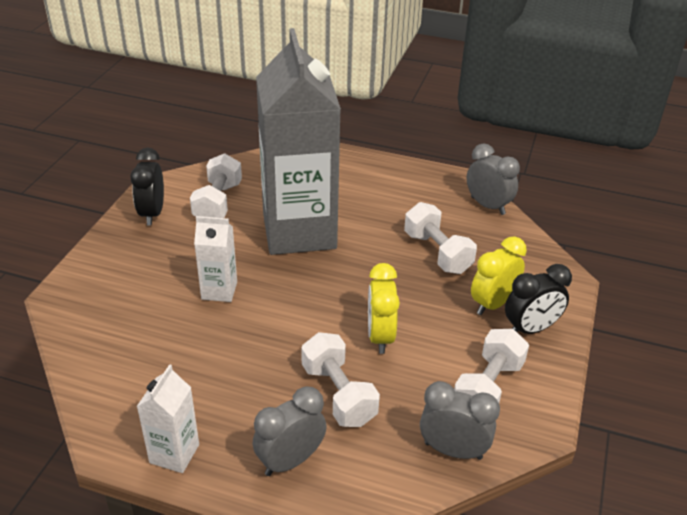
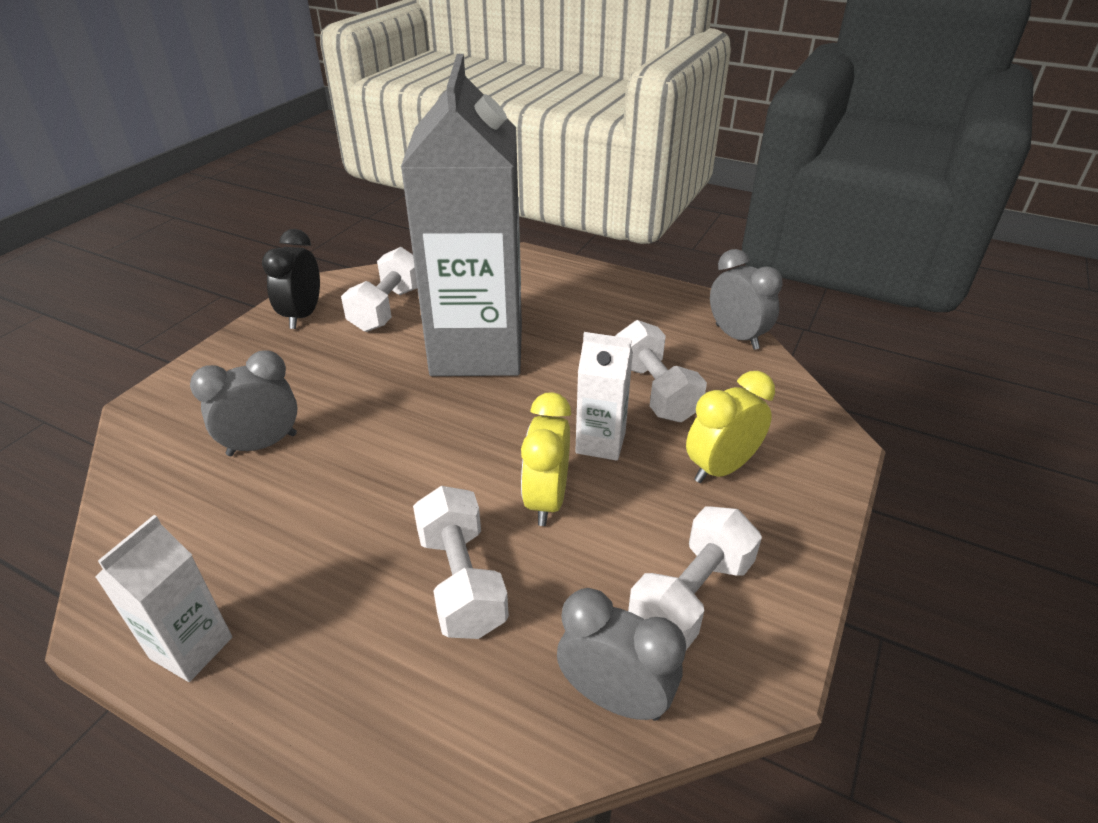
camera: 10 degrees right, 0 degrees up
white carton [194,216,237,302] -> white carton moved to [575,332,633,461]
grey clock [253,386,327,476] -> grey clock moved to [190,351,298,456]
black clock [505,264,572,334] -> none

